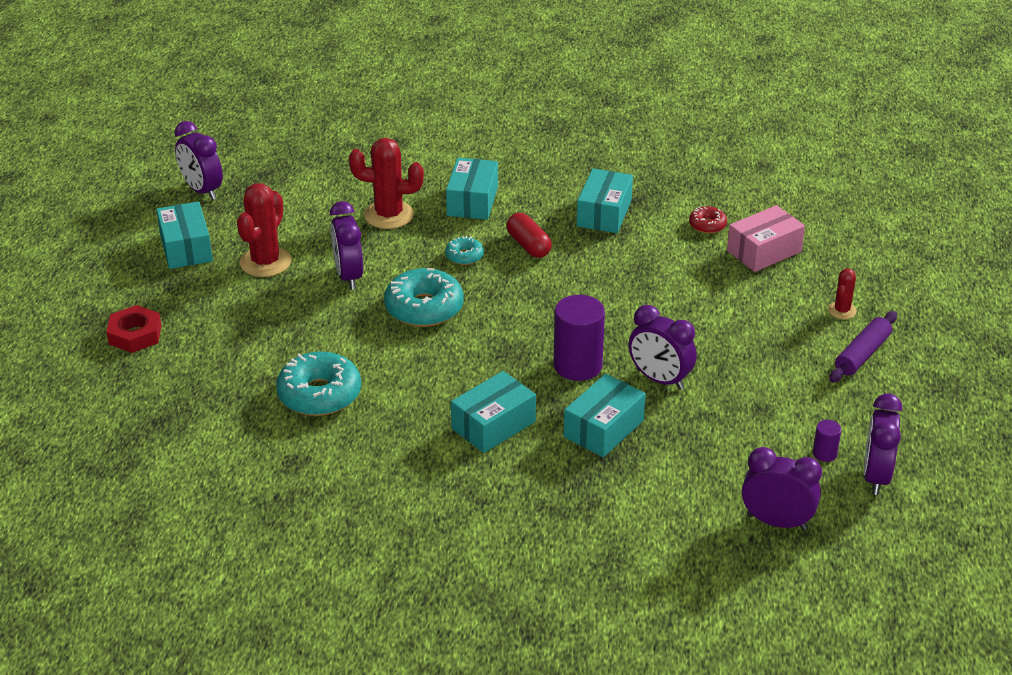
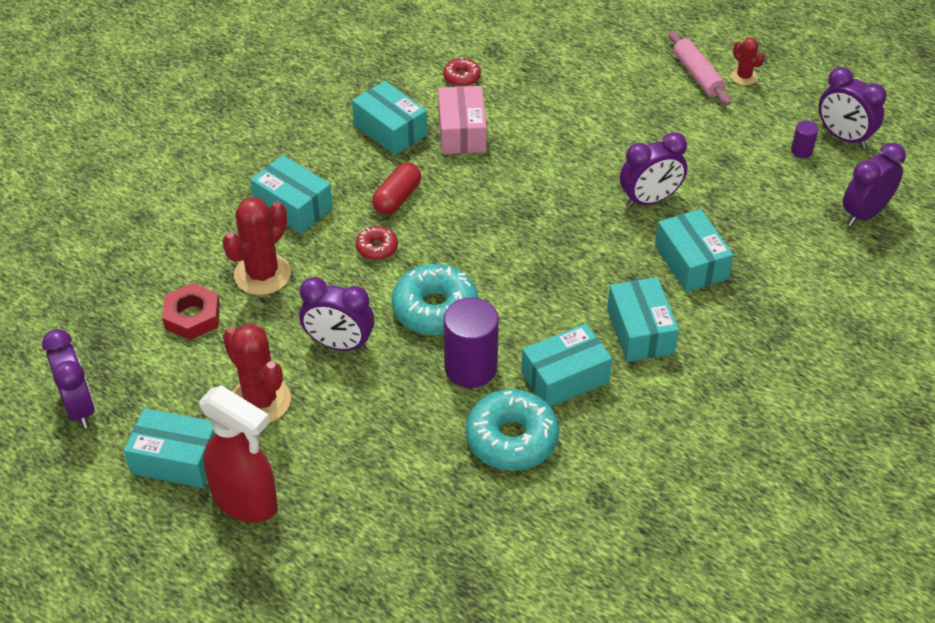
camera: 60 degrees left, 10 degrees up
red nut [106,305,162,353] -> red nut moved to [162,283,220,340]
purple clock [175,121,223,200] -> purple clock turned 105 degrees counterclockwise [42,329,95,428]
turquoise donut [445,236,484,265] -> red donut [356,226,398,260]
red capsule [507,213,552,258] -> red capsule turned 60 degrees counterclockwise [372,163,421,215]
purple cylinder [554,295,605,381] -> purple cylinder moved to [443,298,499,388]
pink box [727,205,805,272] -> pink box moved to [438,86,487,154]
red cactus [828,269,857,319] -> red cactus moved to [731,37,765,85]
purple rolling pin [829,311,897,382] -> pink rolling pin [669,31,731,106]
none -> red spray bottle [199,385,278,522]
none -> turquoise box [521,323,612,407]

